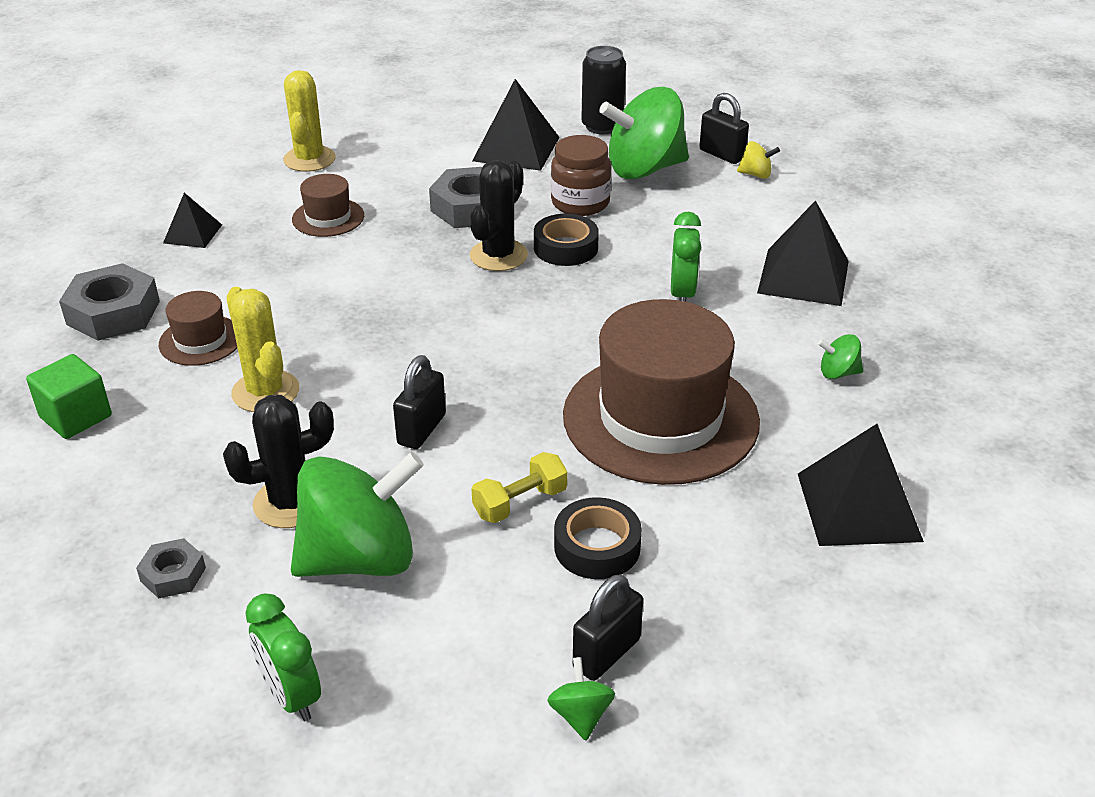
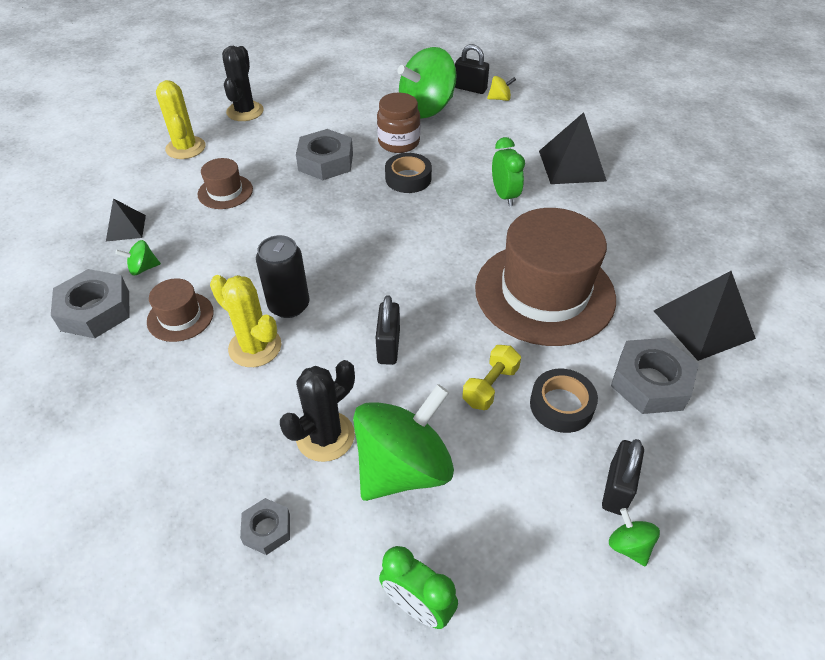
camera: 20 degrees left, 10 degrees up
green cube [26,354,112,439] -> none
black cactus [470,160,528,271] -> black cactus moved to [222,46,264,121]
black pyramid [472,79,560,171] -> none
black can [581,46,626,134] -> black can moved to [256,235,310,318]
green spinning top [818,334,863,379] -> green spinning top moved to [115,240,161,276]
none -> grey nut [611,338,699,414]

